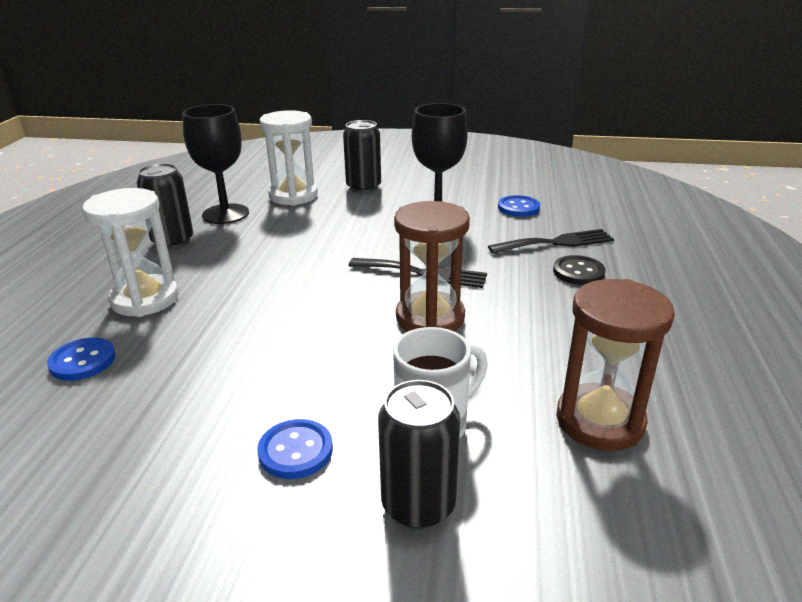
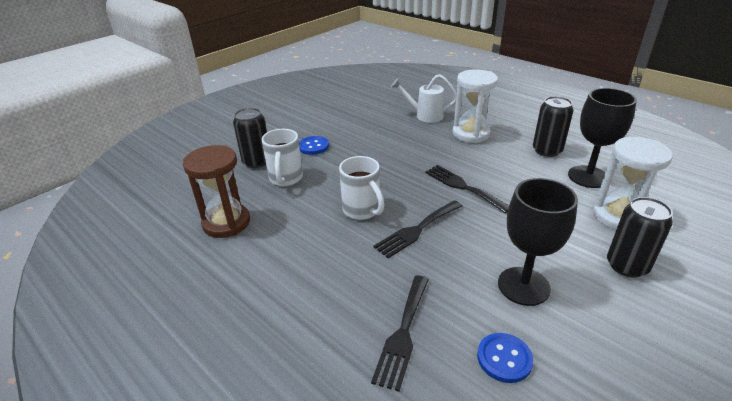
camera: 125 degrees right, 5 degrees up
blue button [47,338,116,381] -> white watering can [391,74,457,123]
brown hourglass [394,201,470,332] -> white mug [339,156,384,220]
black button [553,255,606,285] -> none
none -> black fork [425,165,509,213]

